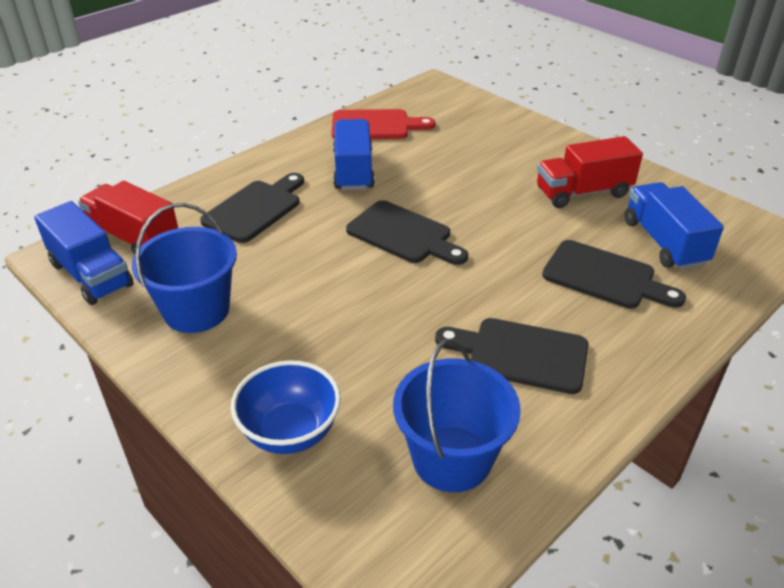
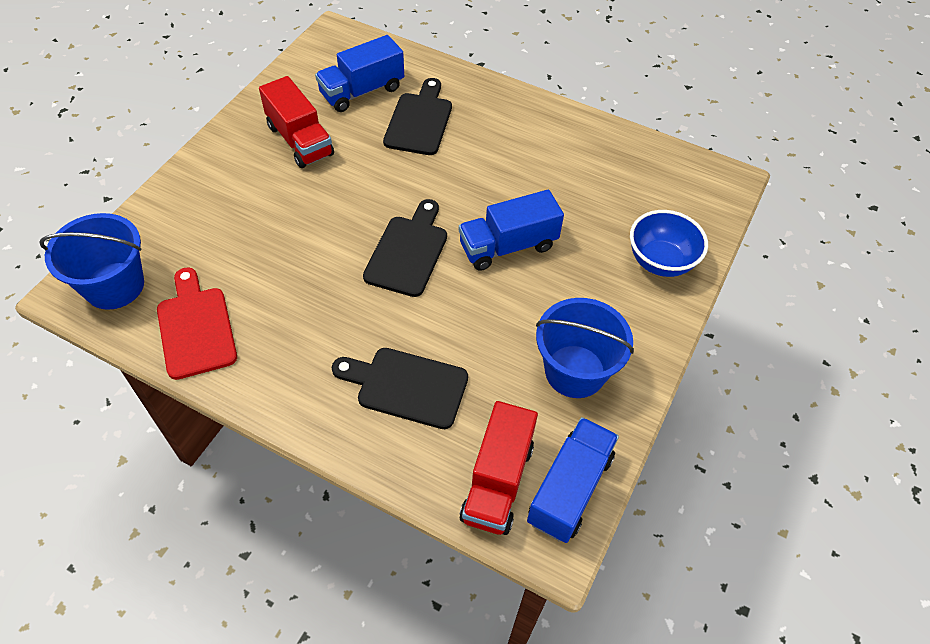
camera: 110 degrees left, 15 degrees up
blue truck [333,119,375,191] -> blue truck moved to [459,190,564,271]
blue bucket [393,339,521,492] -> blue bucket moved to [39,213,144,310]
black cutting board [435,318,588,394] -> none

